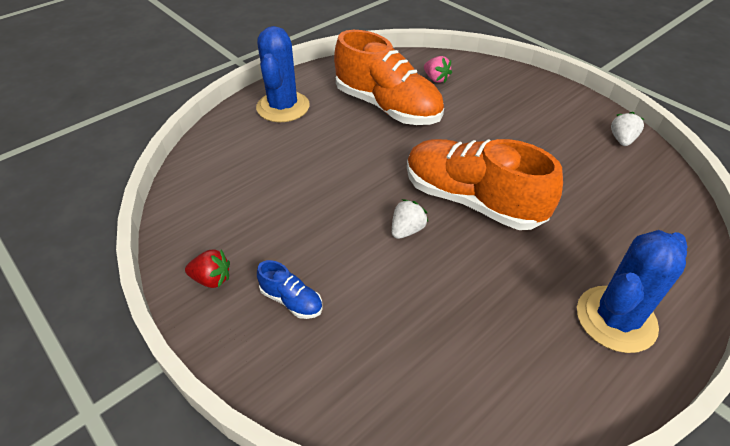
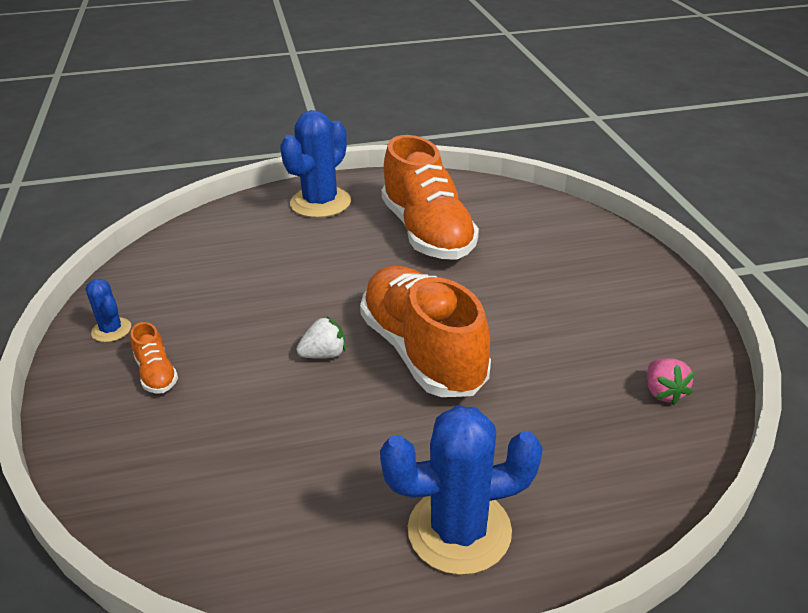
camera: 30 degrees right, 10 degrees down
red strawberry [185,249,230,288] -> blue cactus [86,279,131,342]
blue shoe [257,260,323,319] -> orange shoe [131,322,178,394]
pink strawberry [424,56,452,83] -> pink strawberry moved to [647,358,695,405]
white strawberry [611,112,644,146] -> none

